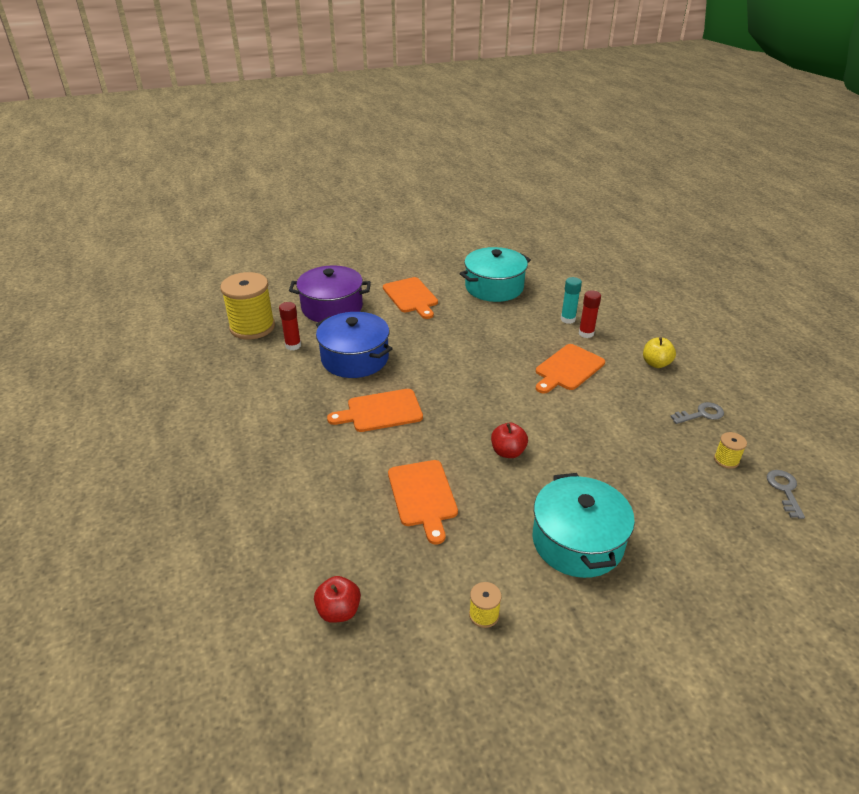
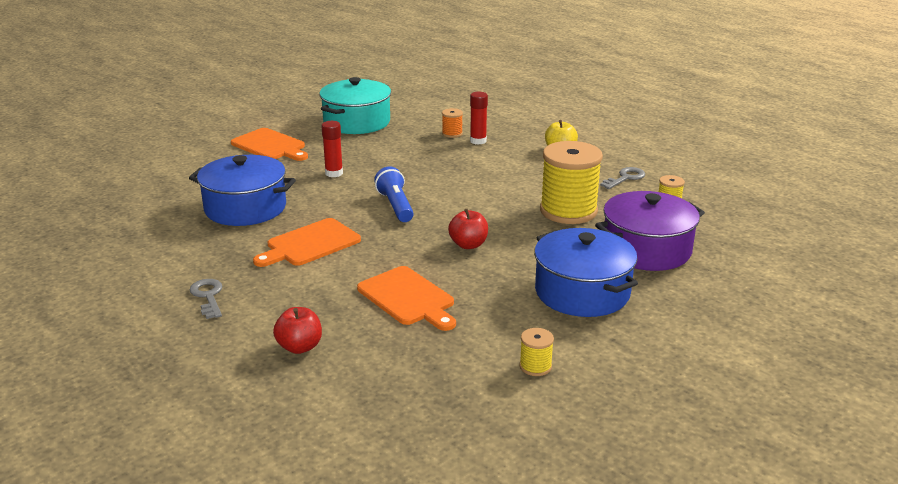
camera: 25 degrees left, 10 degrees down
yellow spool [220,272,275,340] -> yellow spool moved to [540,141,603,224]
red glue stick [279,302,301,350] -> red glue stick moved to [321,121,343,177]
purple pot [289,265,371,322] -> purple pot moved to [595,191,705,271]
red apple [314,576,361,623] -> red apple moved to [273,307,322,354]
turquoise pot [532,473,635,578] -> blue pot [534,228,638,317]
orange cutting board [536,344,605,394] -> none
turquoise glue stick [561,277,582,324] -> orange spool [442,108,463,138]
grey key [767,470,805,519] -> grey key moved to [190,279,223,319]
none -> blue flashlight [374,167,414,222]

